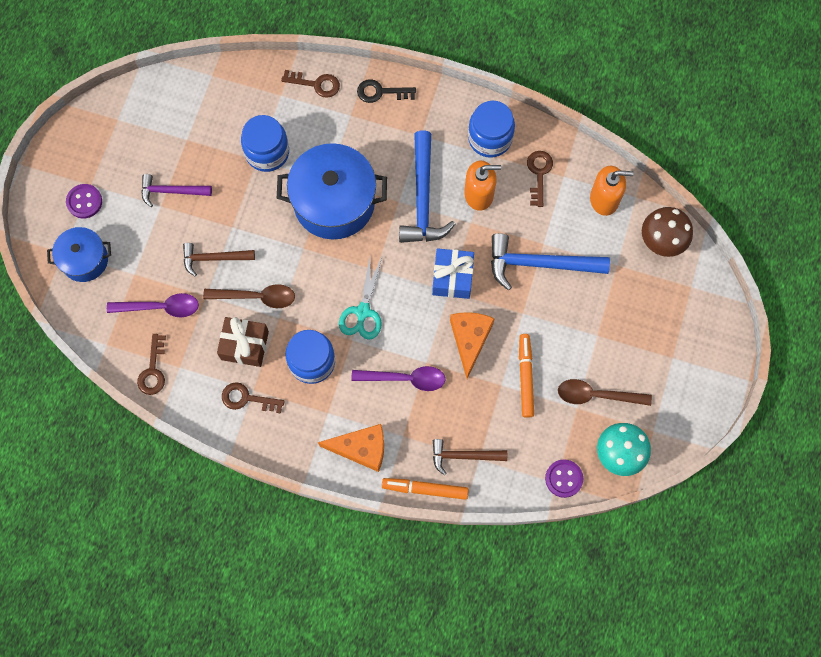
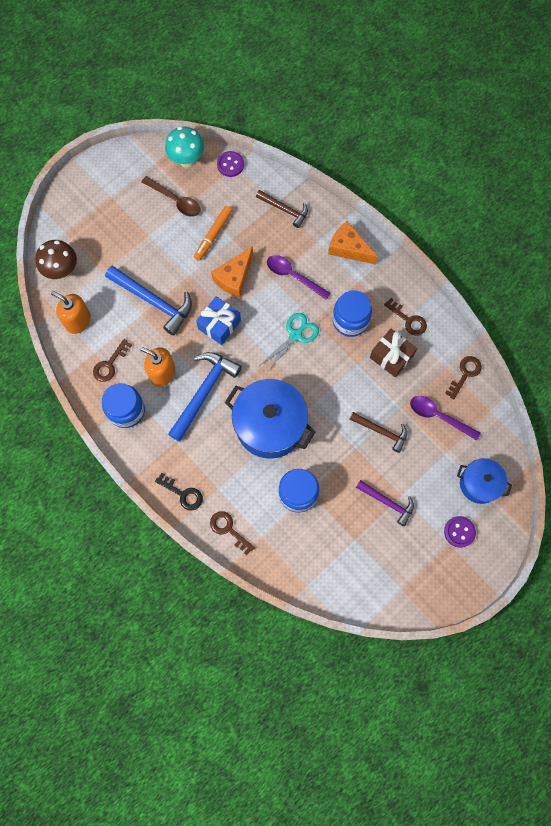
camera: 150 degrees left, 0 degrees up
brown spoon [203,284,295,308] -> none
orange marker [382,478,468,500] -> none

